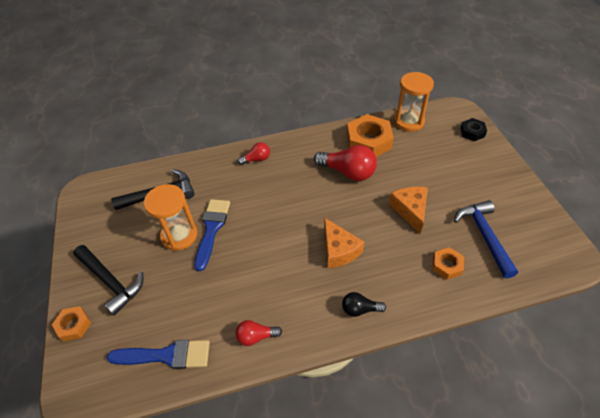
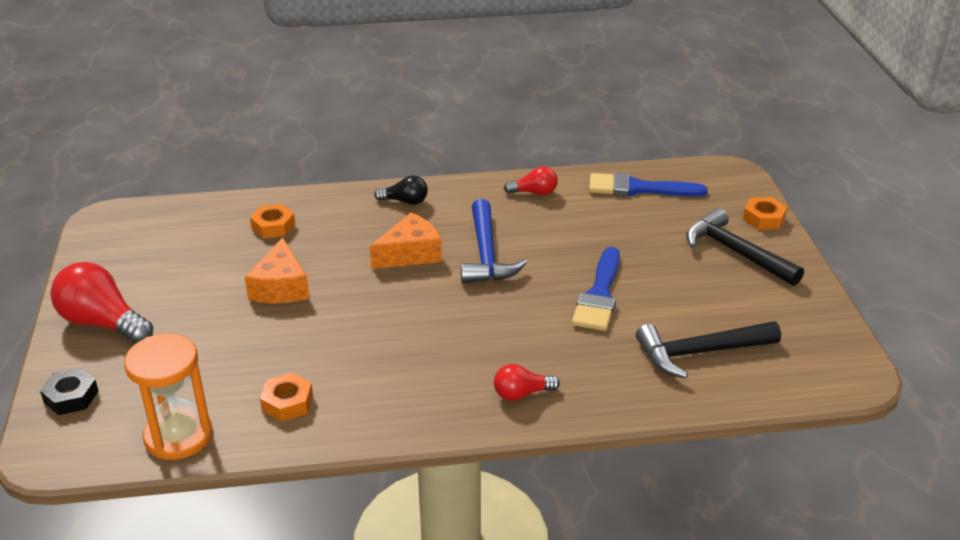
camera: 175 degrees left, 15 degrees down
orange hourglass [144,184,198,251] -> none
red light bulb [314,145,377,181] -> red light bulb moved to [50,262,153,344]
orange cheese [324,217,364,268] -> orange cheese turned 75 degrees clockwise [370,212,442,269]
orange nut [347,114,394,157] -> orange nut [260,373,313,422], size x0.53
blue hammer [454,200,518,279] -> blue hammer moved to [461,199,527,283]

